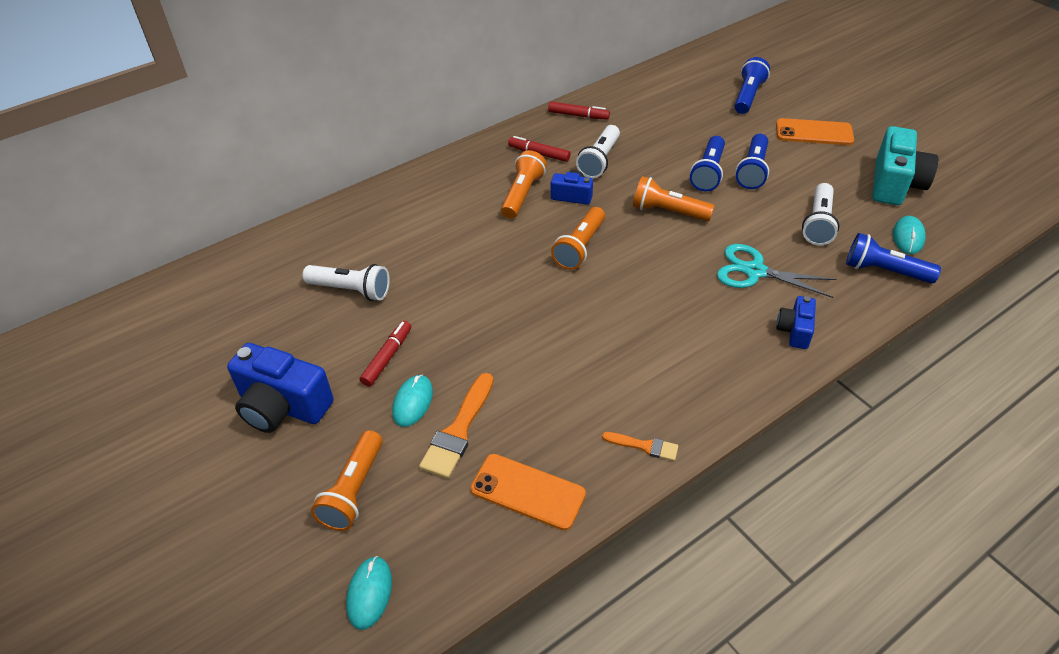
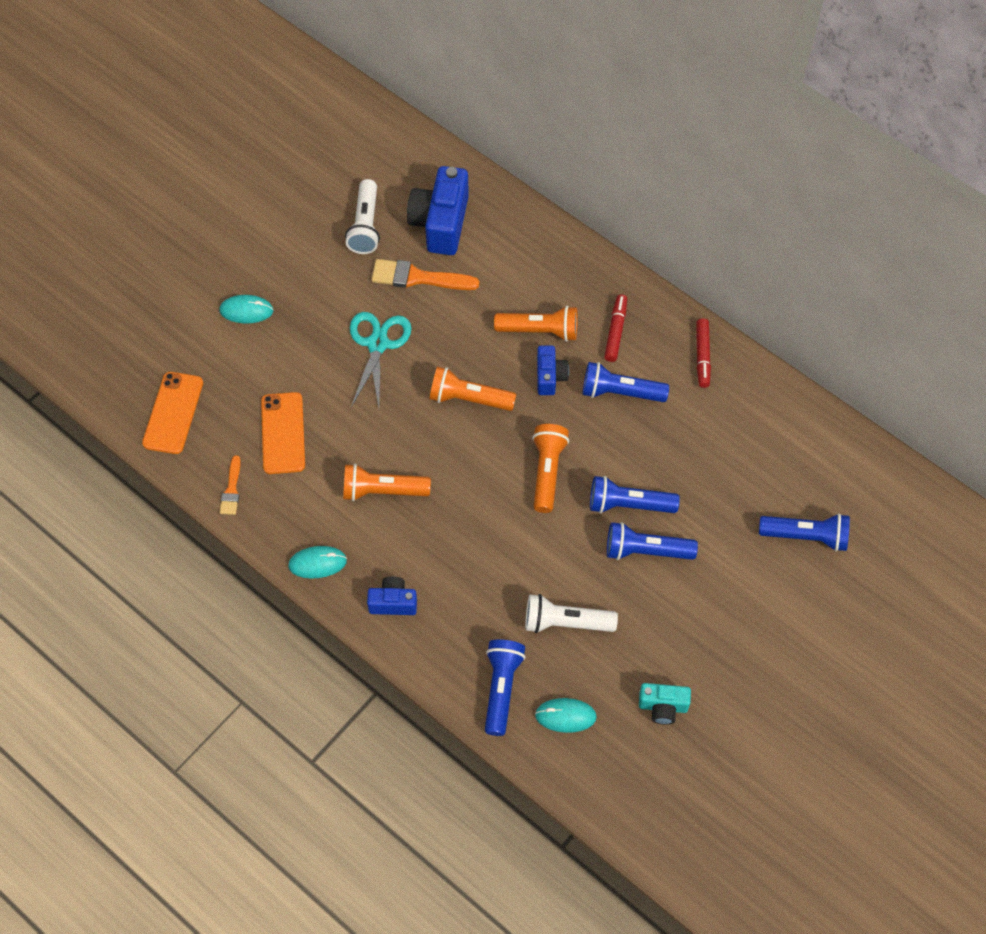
camera: 75 degrees right, 15 degrees up
blue camera [227,343,334,433] -> blue camera moved to [407,166,469,255]
orange flashlight [311,430,383,531] -> orange flashlight moved to [343,464,431,501]
turquoise mouse [346,556,392,630] -> turquoise mouse moved to [288,546,347,579]
red marker [360,321,411,387] -> none
orange brush [419,373,494,479] -> orange brush moved to [371,259,479,290]
white flashlight [576,125,620,178] -> blue flashlight [583,362,669,402]
turquoise scissors [717,244,837,298] -> turquoise scissors moved to [350,312,412,407]
orange phone [776,118,854,145] -> orange phone moved to [261,392,305,474]
turquoise camera [872,126,938,205] -> turquoise camera [639,683,691,725], size x0.54

